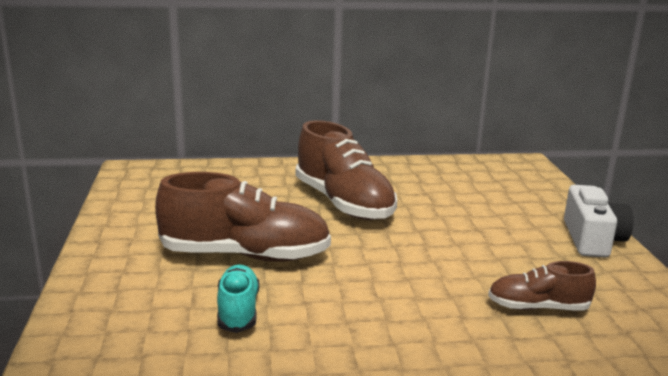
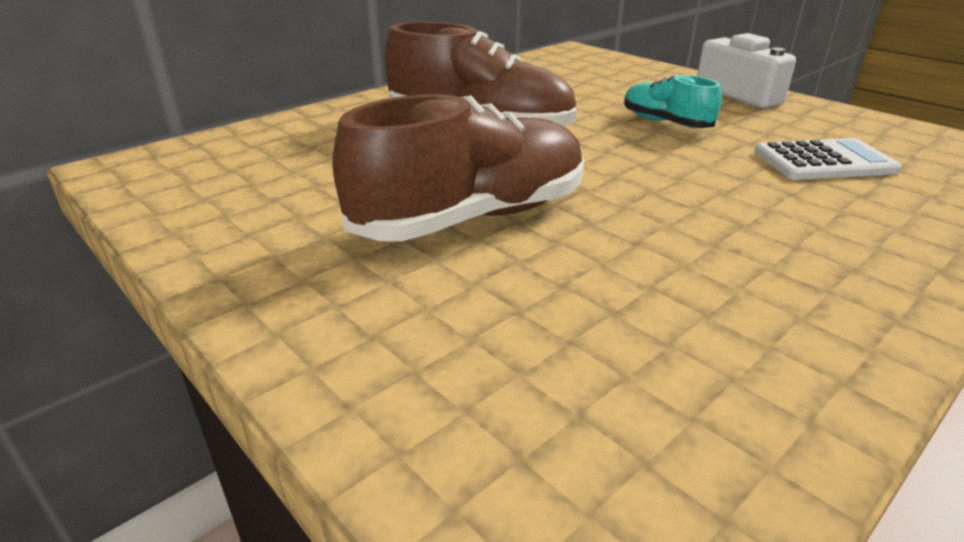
camera: 35 degrees left, 10 degrees up
turquoise shoe [217,265,259,333] -> turquoise shoe moved to [624,75,722,128]
brown shoe [488,261,596,311] -> white calculator [755,138,901,180]

